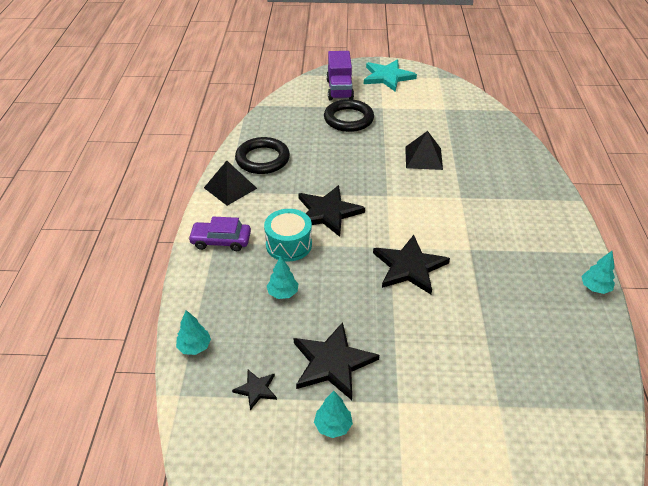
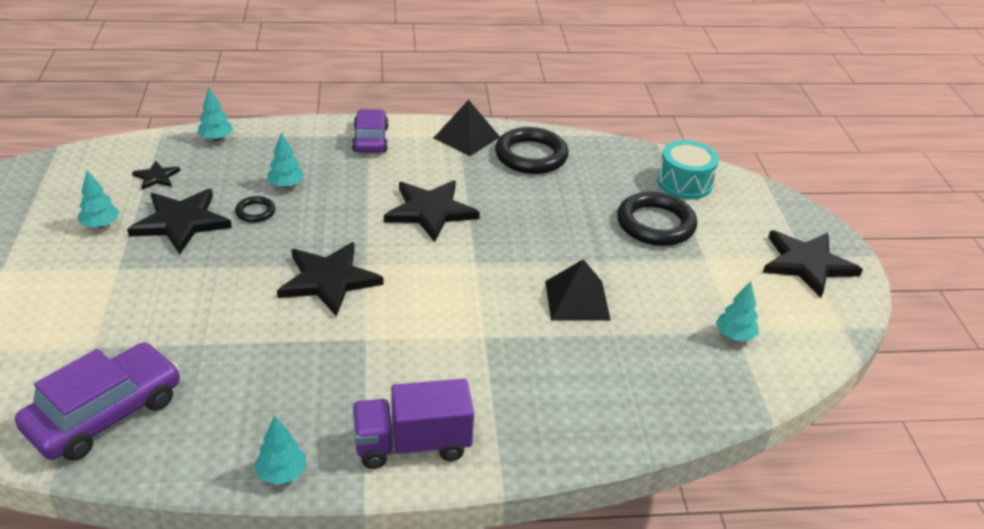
camera: 80 degrees right, 5 degrees down
turquoise drum [264,209,312,262] -> turquoise drum moved to [657,140,719,199]
purple truck [326,51,354,100] -> purple truck moved to [352,379,474,469]
turquoise star [364,60,417,92] -> black star [763,231,863,298]
none -> purple car [15,342,180,461]
none -> black ring [235,196,275,223]
none -> turquoise tree [716,281,759,341]

